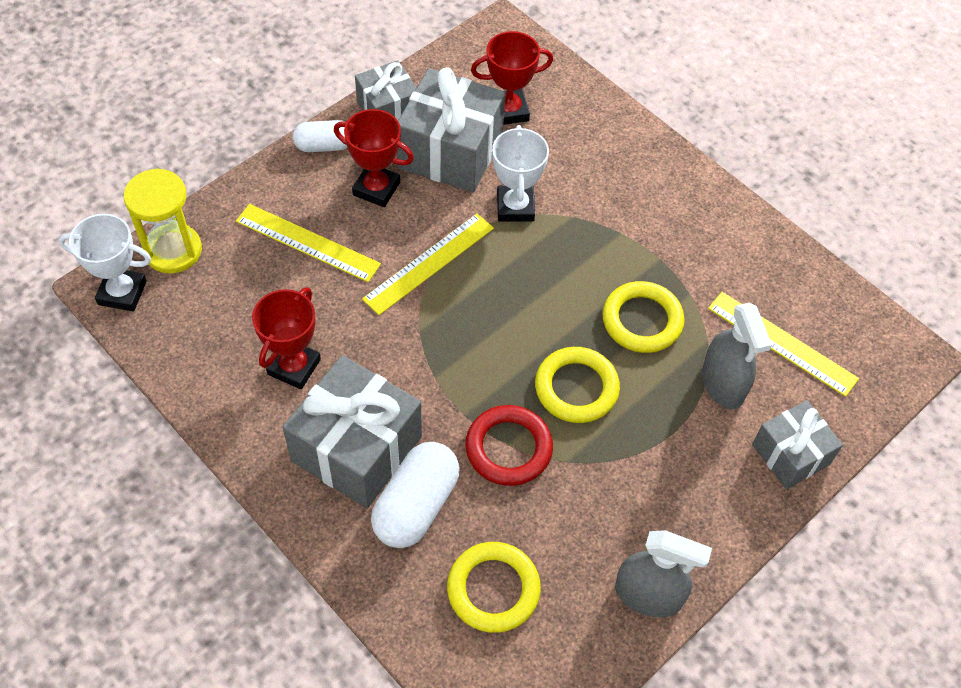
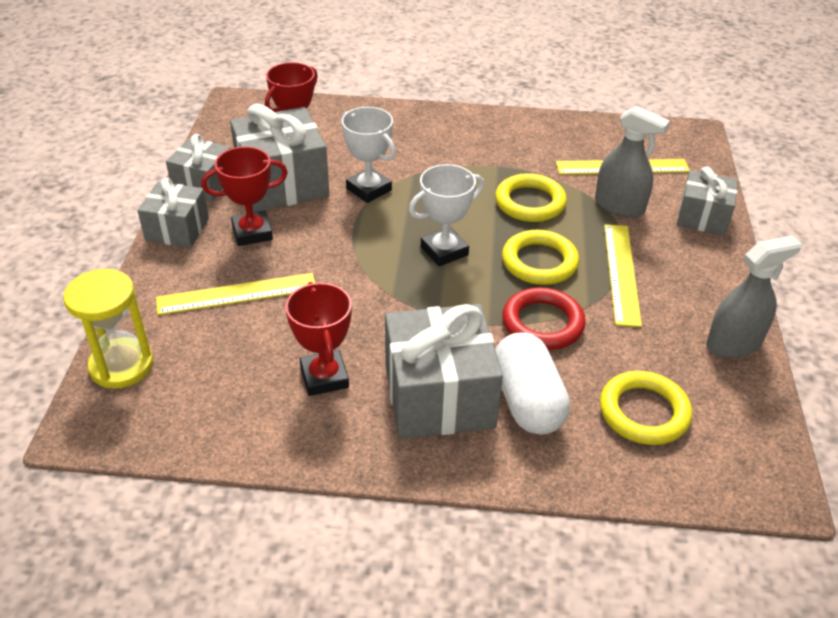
camera: 40 degrees left, 15 degrees down
white trophy [59,214,151,311] -> white trophy moved to [409,164,484,266]
white capsule [293,120,348,152] -> grey gift [137,178,209,248]
yellow ruler [362,214,494,315] -> yellow ruler moved to [604,224,642,327]

